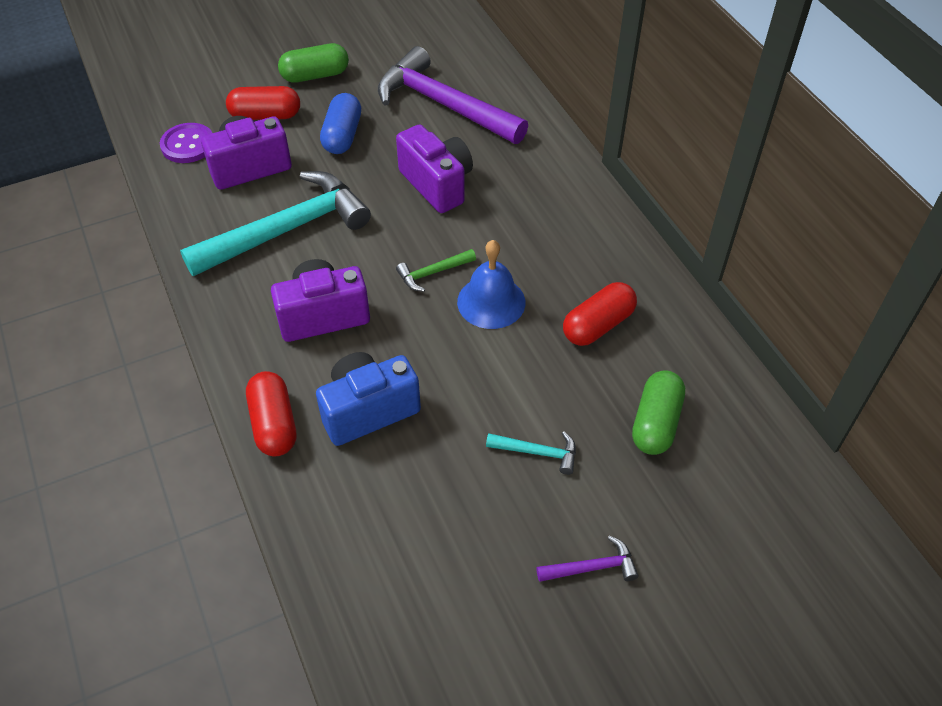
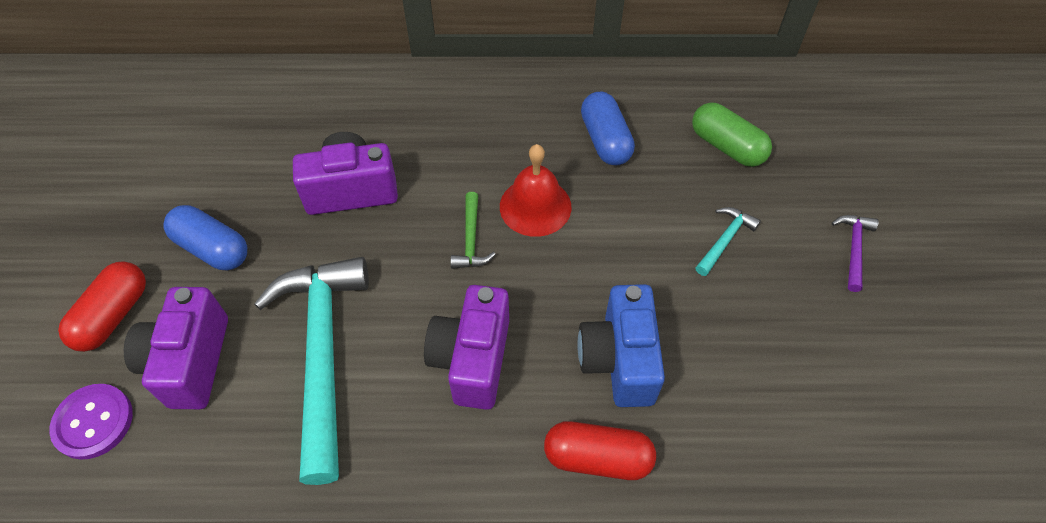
camera: 65 degrees left, 5 degrees up
green capsule [278,43,349,83] -> none
purple hammer [378,46,528,144] -> none
blue bell [457,240,526,329] -> red bell [500,144,571,237]
red capsule [563,282,637,346] -> blue capsule [581,92,635,165]

